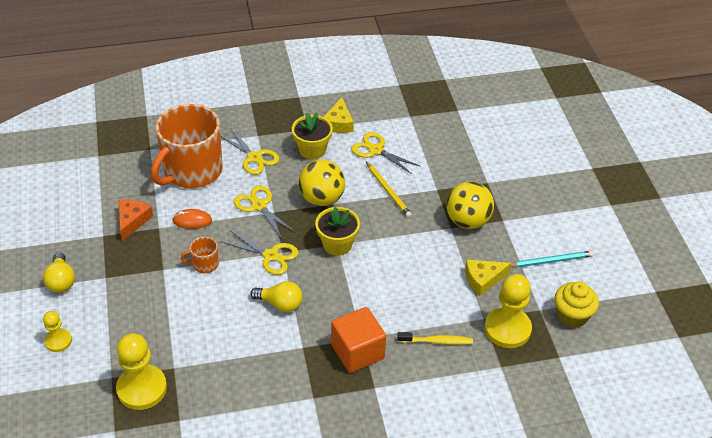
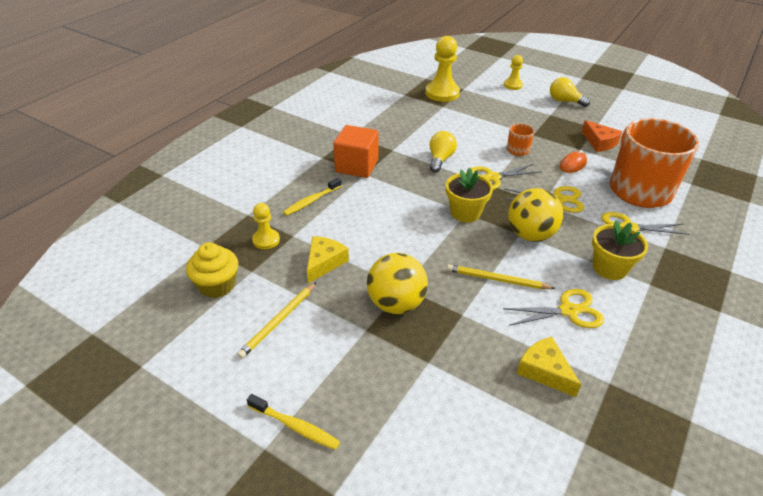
camera: 135 degrees right, 5 degrees down
yellow light bulb [250,281,303,312] -> yellow light bulb turned 135 degrees clockwise [430,131,457,173]
yellow cheese [324,97,354,133] -> yellow cheese moved to [516,337,581,397]
yellow pawn [484,274,532,348] -> yellow pawn [252,203,280,249], size x0.56
turquoise pencil [511,251,594,268] -> yellow pencil [237,282,316,359]
none -> yellow toothbrush [247,394,340,450]

